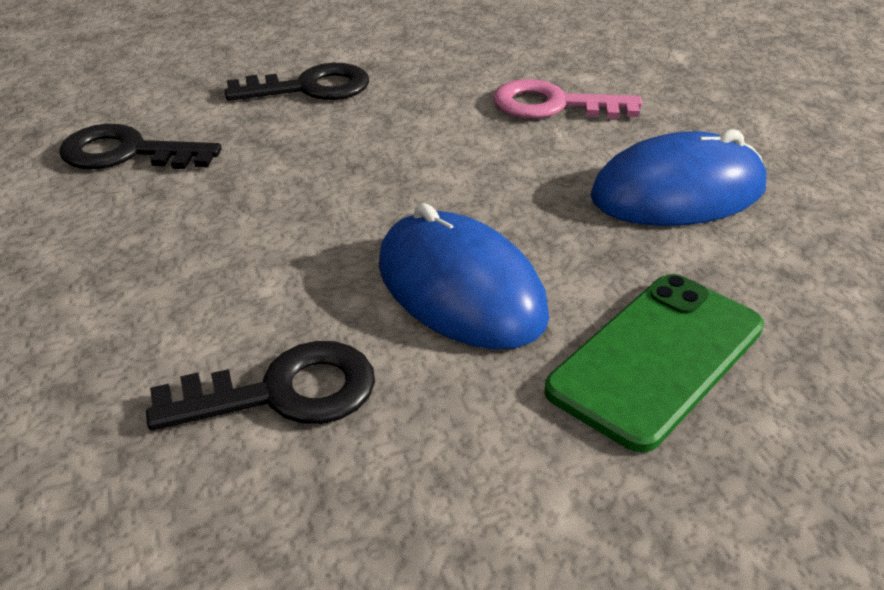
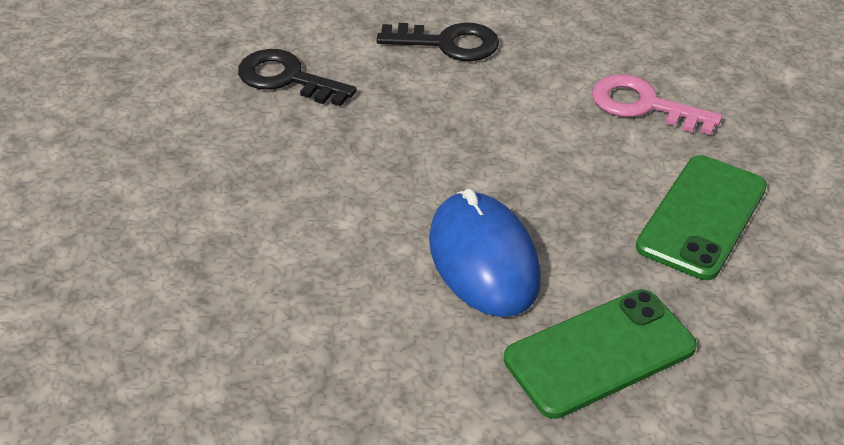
camera: 20 degrees right, 5 degrees up
black key [146,341,375,430] -> none
blue mouse [590,129,766,226] -> green phone [636,155,767,280]

